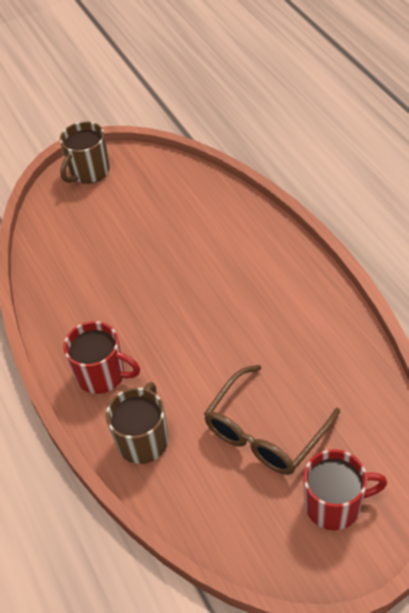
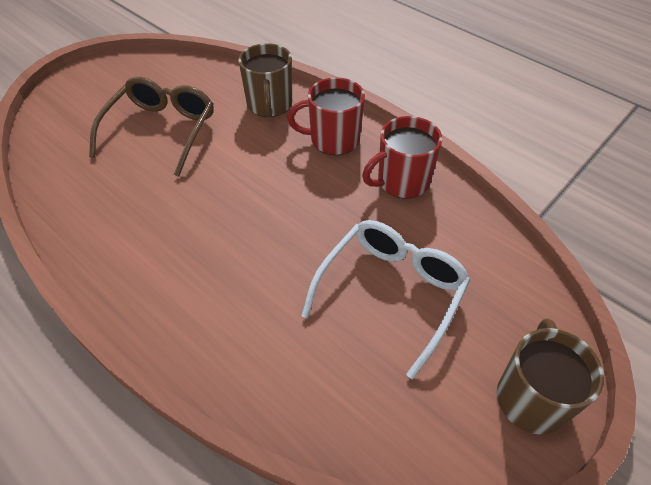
camera: 155 degrees right, 0 degrees up
red mug [303,449,387,530] -> red mug moved to [362,116,442,199]
none -> white glasses [301,220,470,379]

